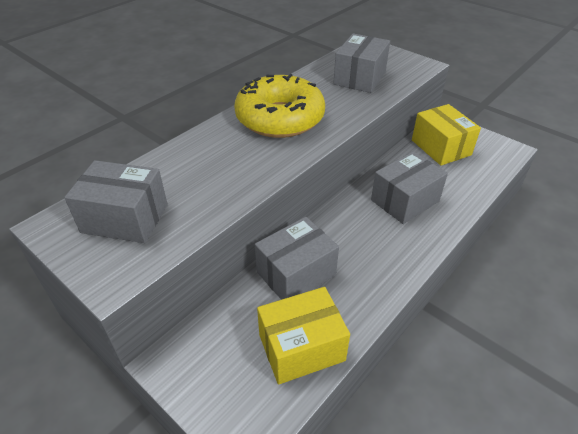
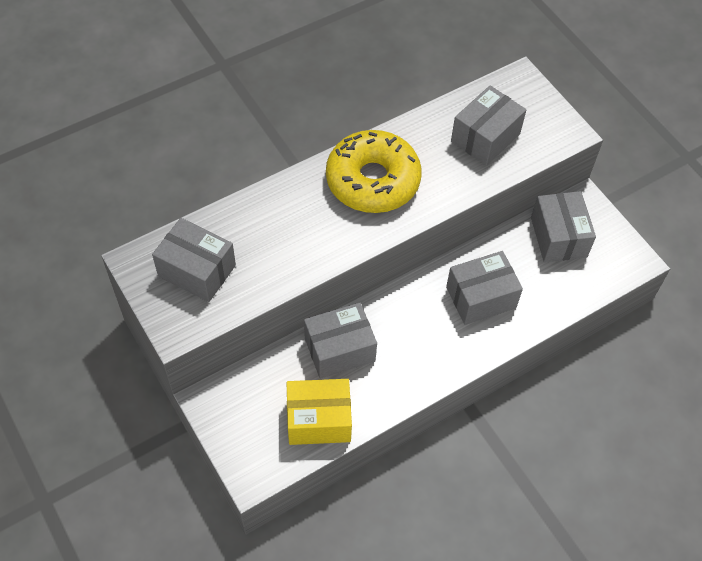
camera: 15 degrees right, 15 degrees up
yellow box [412,104,481,166] -> grey box [531,191,596,263]

